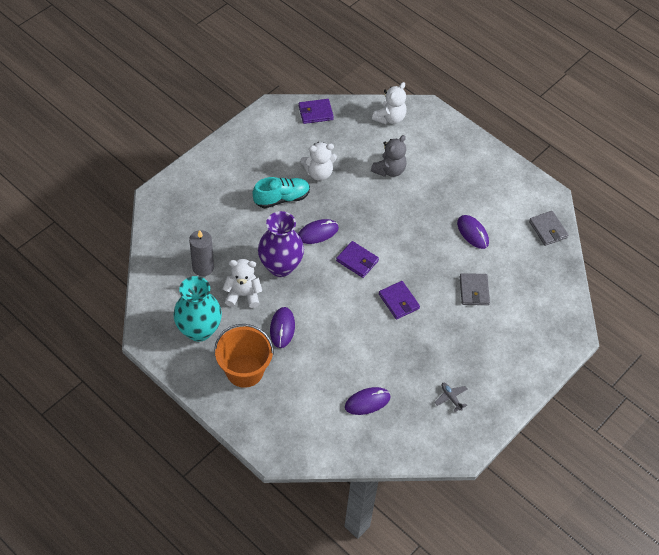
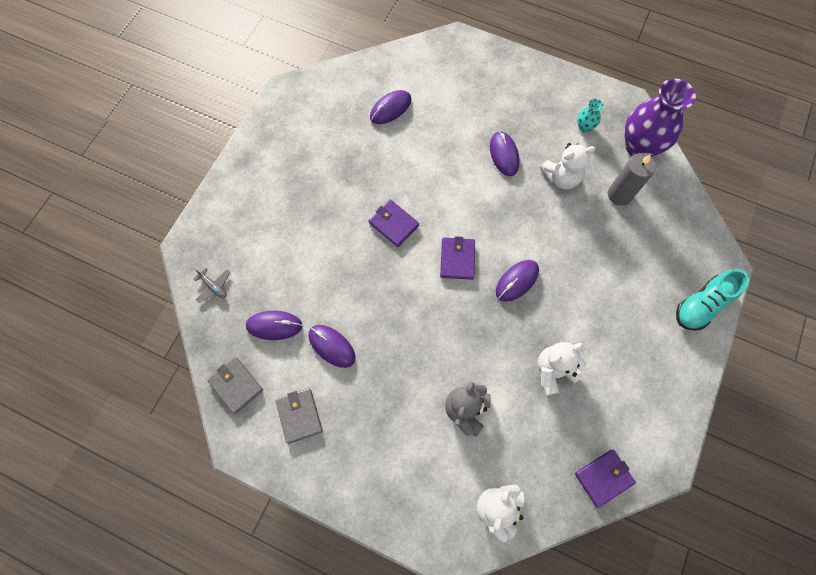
camera: 165 degrees right, 15 degrees up
turquoise vase [173,276,222,342] -> turquoise vase [577,99,603,132], size x0.44
orange bucket [214,324,274,388] -> none
turquoise shoe [253,177,310,208] -> turquoise shoe moved to [676,269,750,331]
purple vase [258,211,304,277] -> purple vase moved to [624,79,696,157]
purple wallet [336,241,379,278] -> purple wallet turned 75 degrees clockwise [440,236,475,280]
grey plane [435,383,468,412] -> grey plane moved to [193,267,230,303]
grey wallet [460,273,490,305] -> grey wallet moved to [276,388,323,444]
none -> purple mouse [246,311,302,340]

